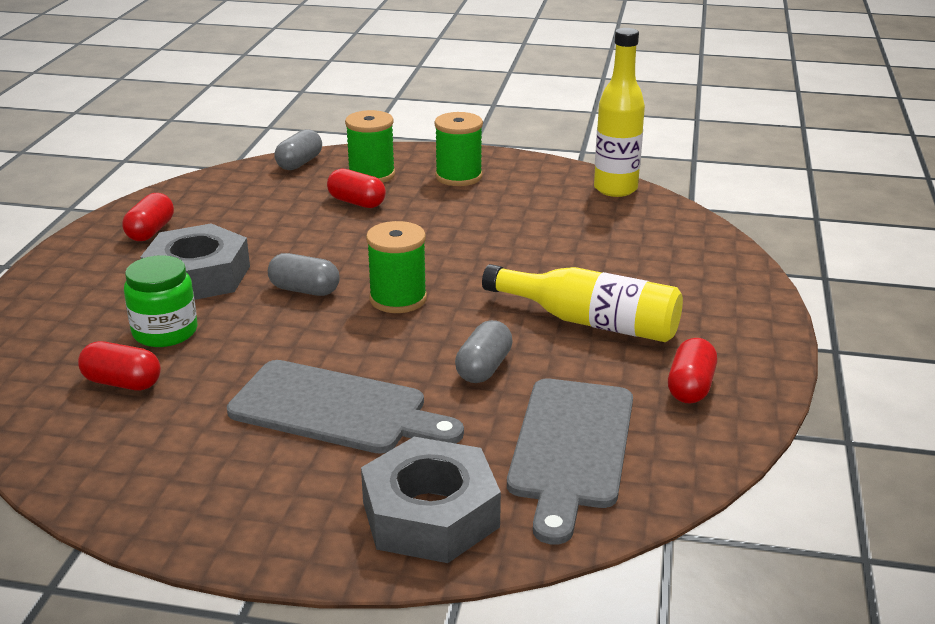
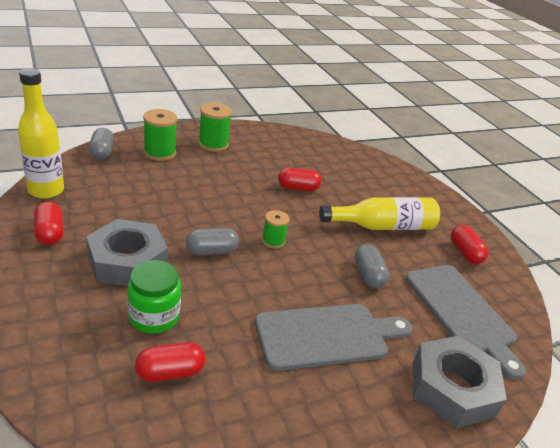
camera: 40 degrees left, 5 degrees up
red capsule [327,168,386,208] -> red capsule moved to [278,168,322,191]
green spool [366,221,427,313] -> green spool [262,210,290,249], size x0.62
yellow bottle [594,28,645,197] -> yellow bottle moved to [18,68,64,199]

